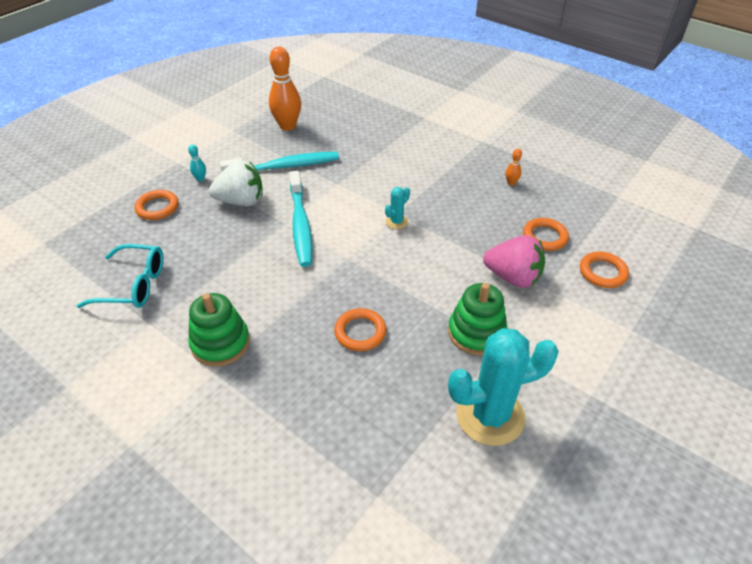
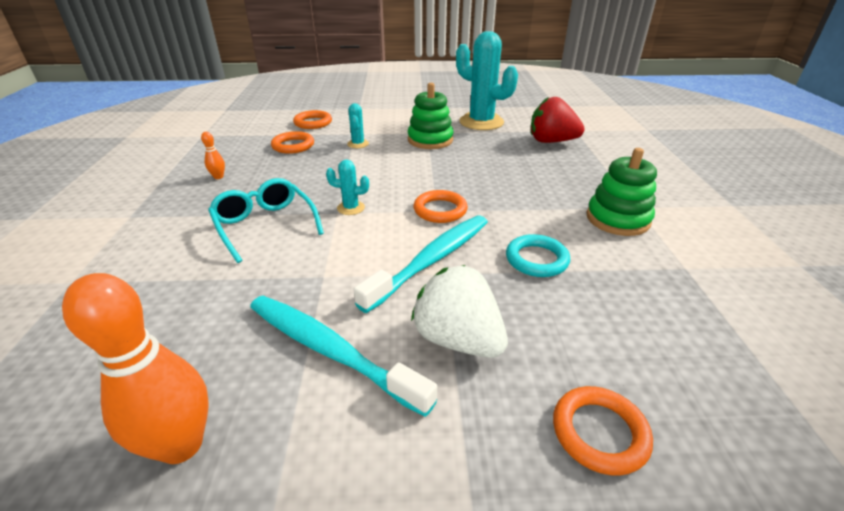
camera: 130 degrees left, 10 degrees down
turquoise glasses [77,244,164,308] -> turquoise glasses moved to [208,178,324,263]
turquoise bowling pin [188,144,206,181] -> none
orange ring [334,308,386,351] -> orange ring moved to [413,190,468,223]
pink strawberry [483,235,545,288] -> turquoise cactus [347,103,369,148]
none -> turquoise ring [506,234,570,277]
none -> red strawberry [531,97,585,143]

